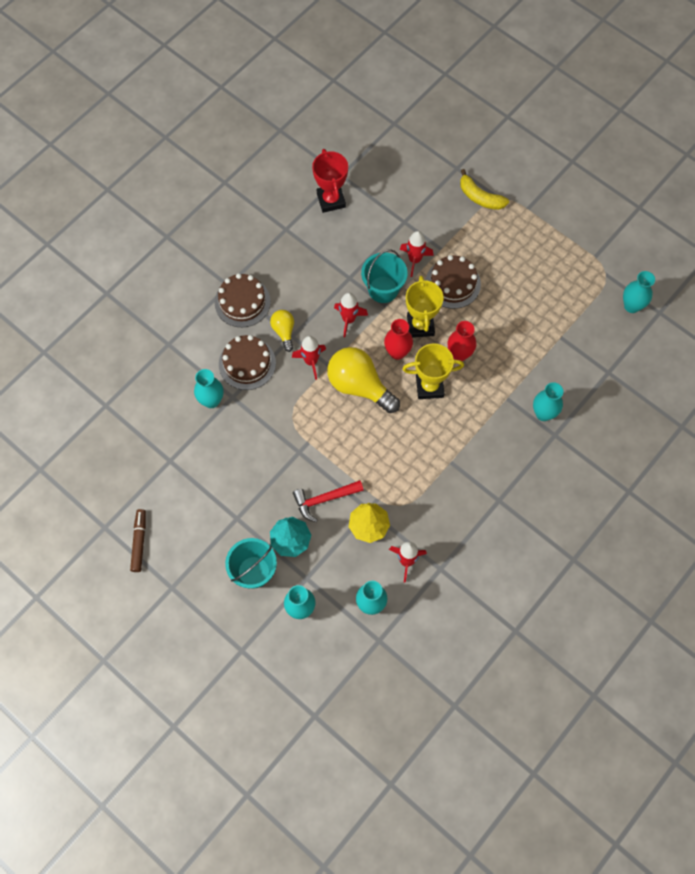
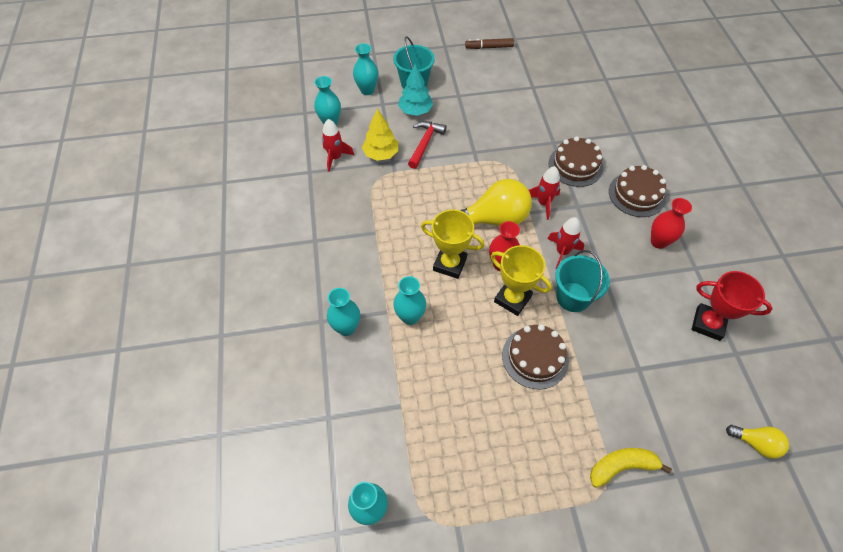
camera: 130 degrees right, 10 degrees down
brown marker [130,509,146,572] -> brown marker turned 135 degrees clockwise [465,38,514,49]
turquoise vase [194,369,223,408] -> turquoise vase moved to [393,276,426,325]
yellow light bulb [270,310,294,352] -> yellow light bulb moved to [726,425,789,459]
red rocket [400,231,434,277] -> none
yellow trophy [402,343,464,399] -> yellow trophy turned 75 degrees clockwise [421,210,485,279]
red vase [448,321,476,361] -> red vase moved to [651,198,692,249]

